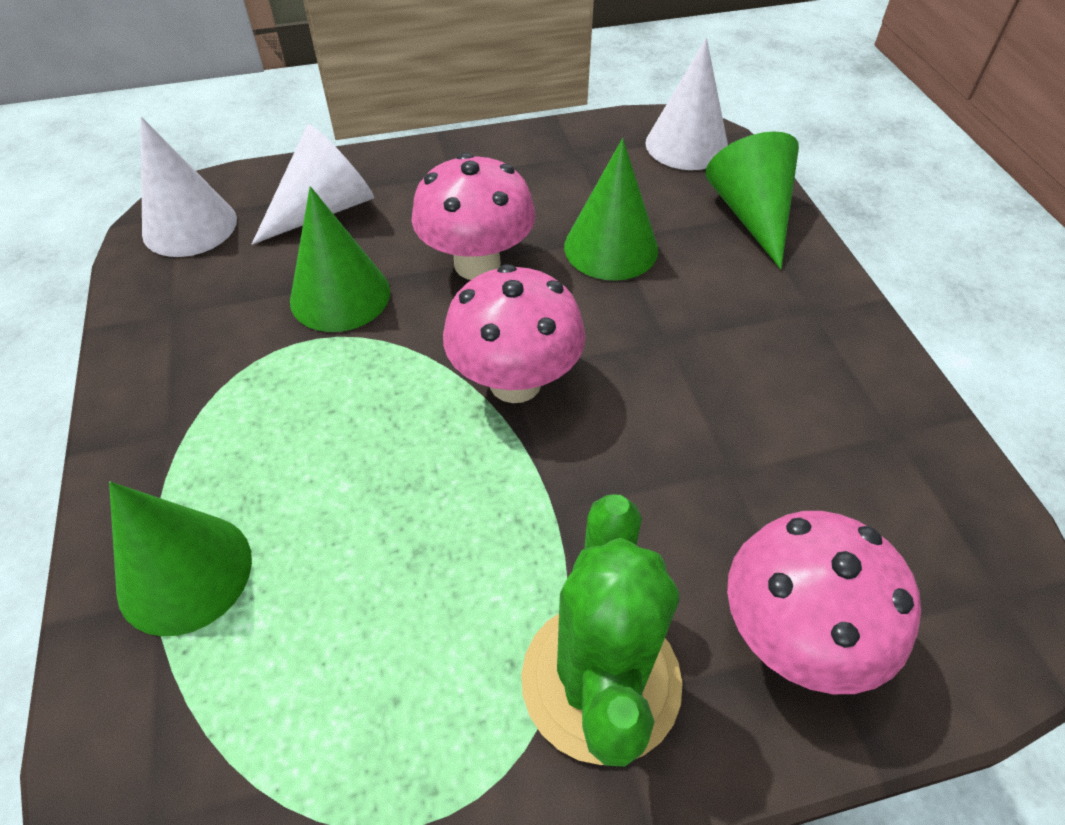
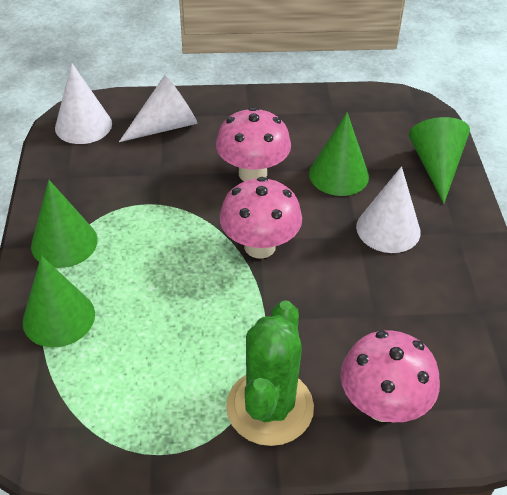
camera: 10 degrees right, 5 degrees down
green cone [290,186,390,332] -> green cone moved to [31,180,98,268]
white cone [645,38,728,170] -> white cone moved to [356,166,421,253]

